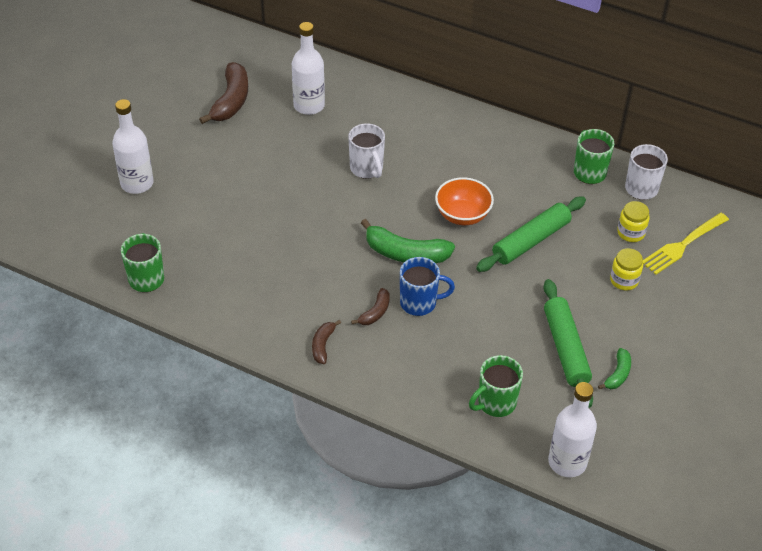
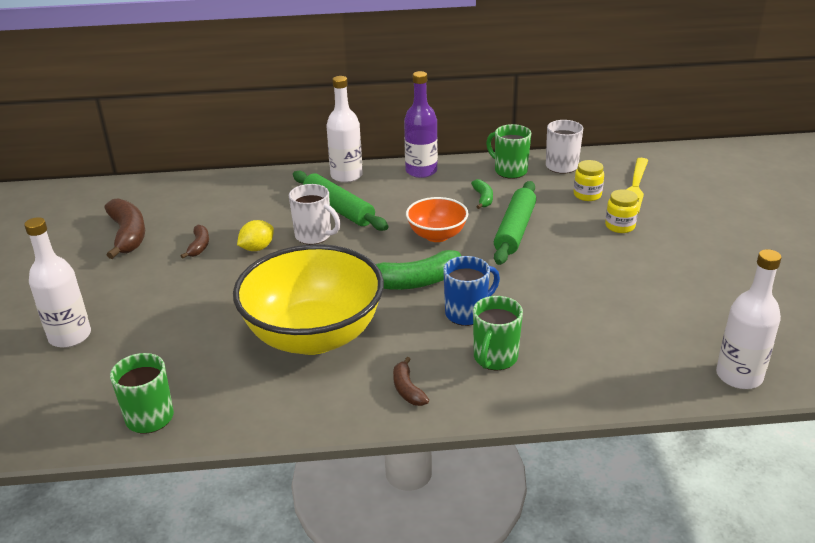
camera: 30 degrees left, 15 degrees down
white bottle [292,22,325,115] -> white bottle moved to [326,76,363,183]
brown banana [351,288,390,325] -> brown banana moved to [181,225,209,258]
green mug [469,355,523,417] -> green mug moved to [473,296,523,370]
green rolling pin [543,279,593,408] -> green rolling pin moved to [293,171,388,231]
green banana [598,348,631,389] -> green banana moved to [471,179,493,209]
none -> yellow bowl [233,244,384,355]
none -> yellow lemon [237,220,274,251]
none -> purple bottle [404,71,438,178]

